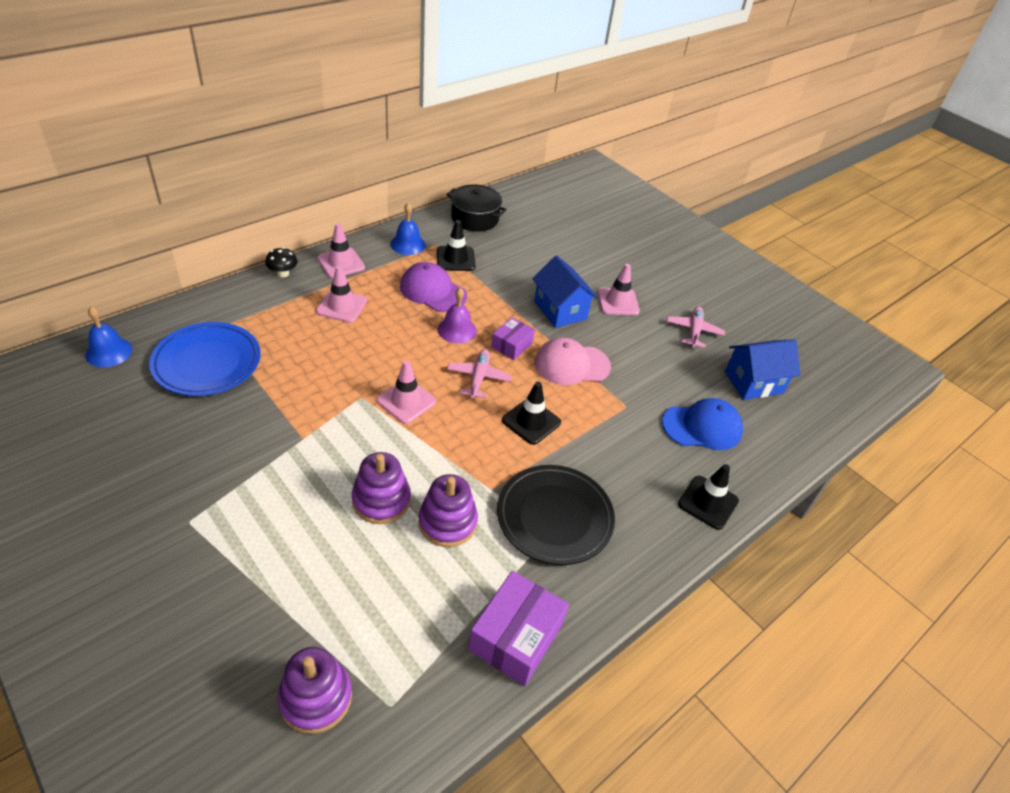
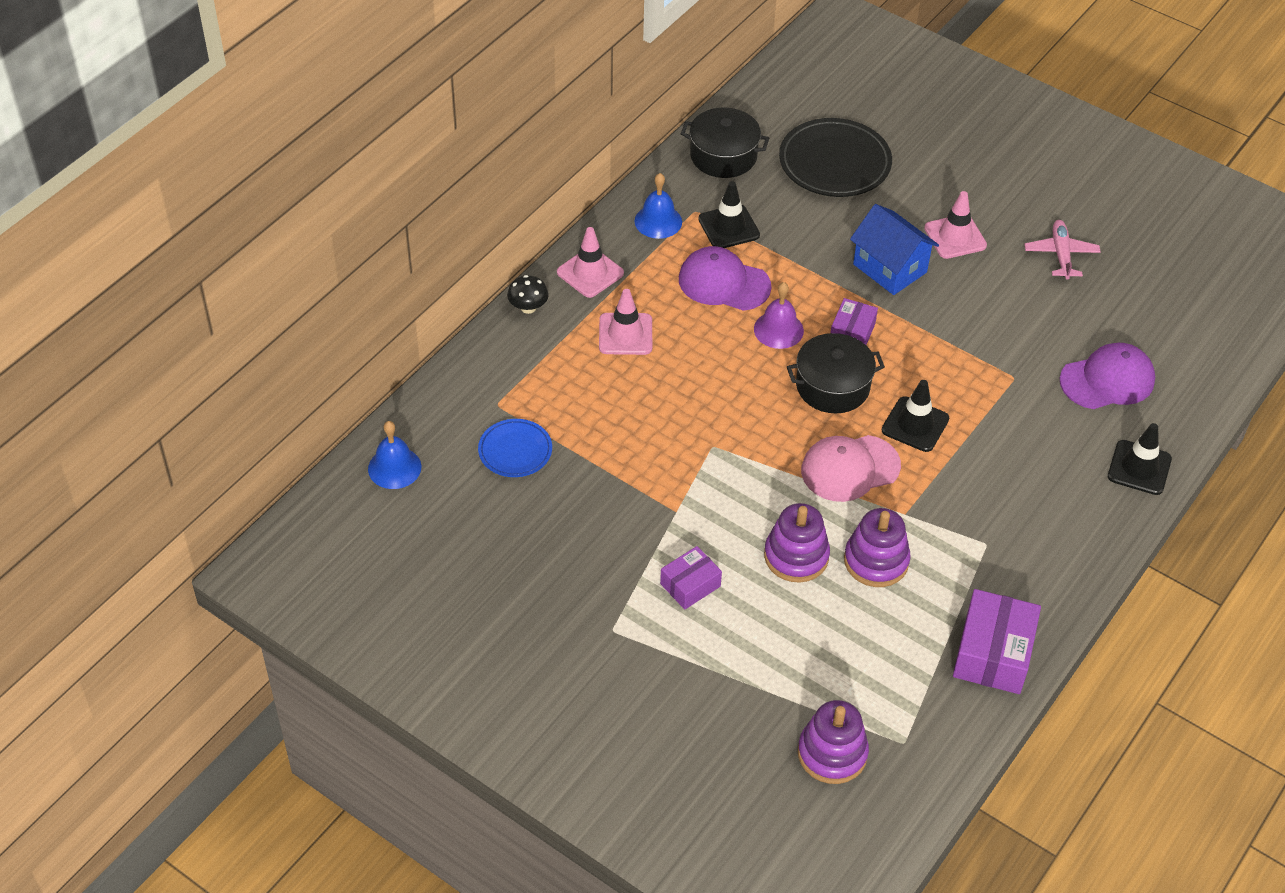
camera: 10 degrees left, 5 degrees up
blue plate [149,322,261,396] -> blue plate [478,419,552,477], size x0.58
pink traffic cone [376,360,436,424] -> none
pink plane [447,349,512,399] -> black pot [787,333,885,413]
black plate [497,465,615,565] -> black plate moved to [779,118,892,197]
pink cap [534,337,611,385] -> pink cap moved to [801,435,901,502]
blue cap [662,398,743,450] -> purple cap [1060,343,1155,409]
blue house [725,339,801,400] -> none
none -> purple box [660,546,722,609]

